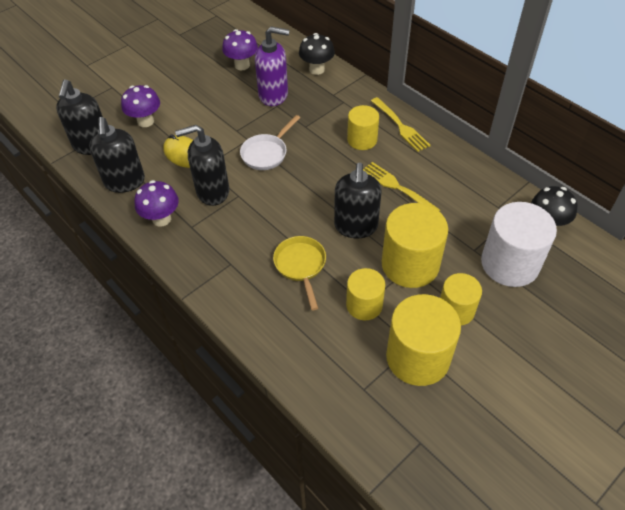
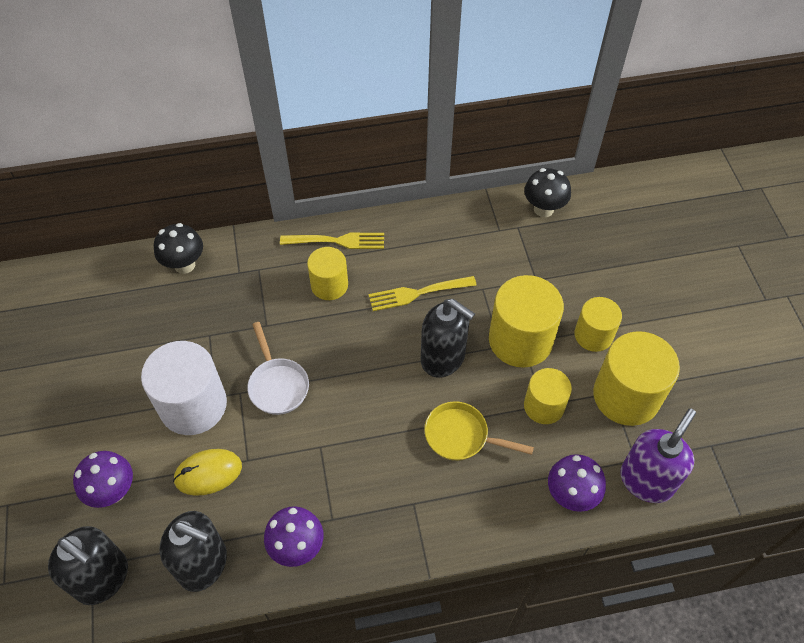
camera: 60 degrees left, 5 degrees up
black soap dispenser [175,125,229,206] -> none
purple mushroom [222,29,258,70] -> purple mushroom moved to [548,454,606,512]
purple soap dispenser [255,27,290,106] -> purple soap dispenser moved to [620,408,696,503]
white cylinder [481,202,557,287] -> white cylinder moved to [141,341,227,435]

